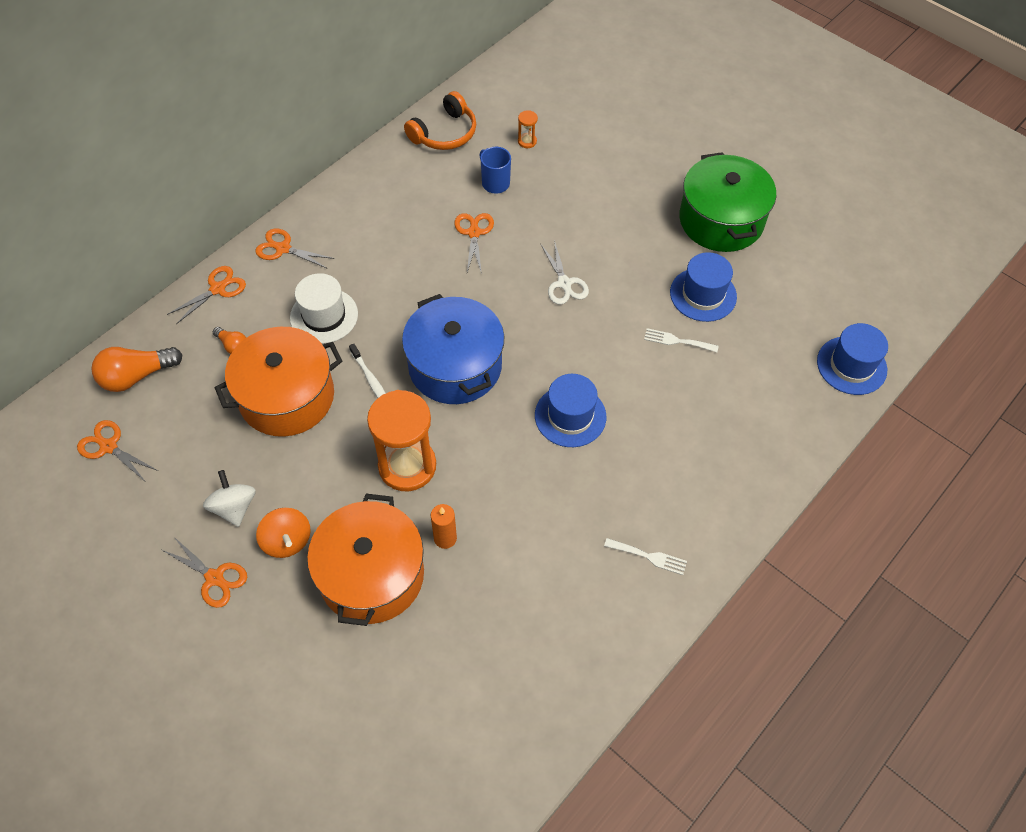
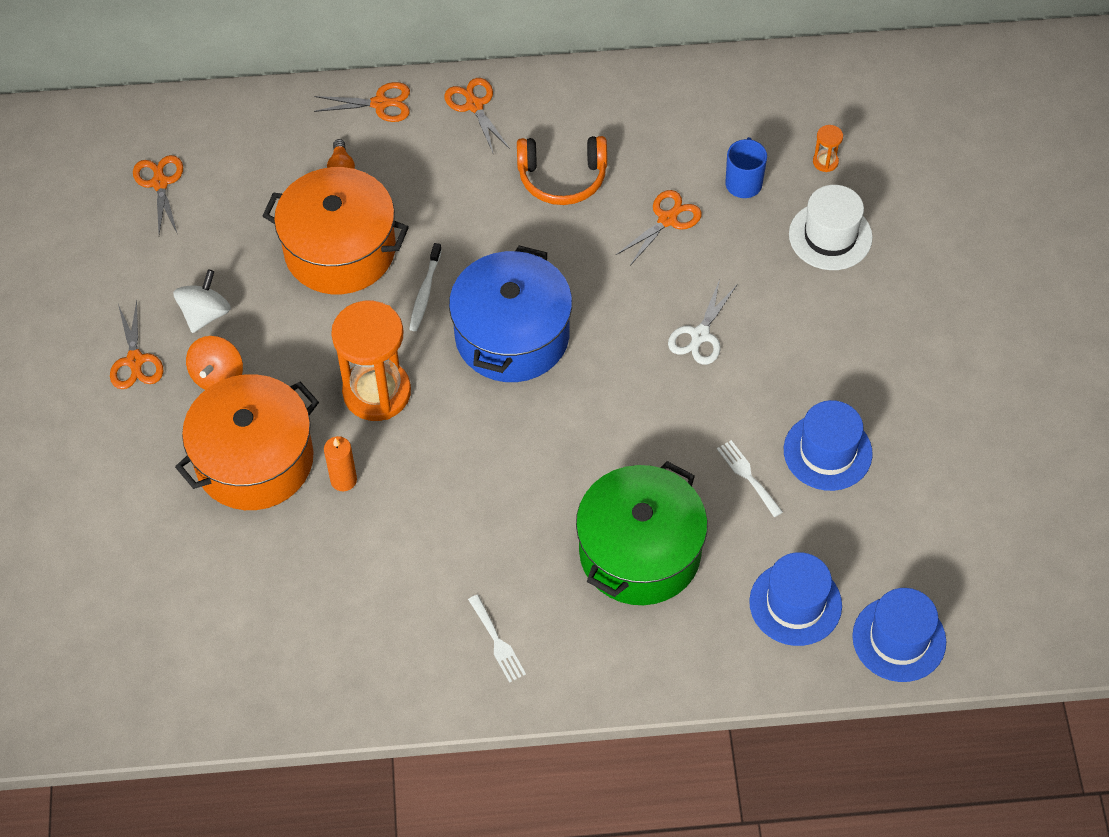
camera: 45 degrees right, 0 degrees up
orange light bulb [91,347,182,392] -> none
white hat [290,273,358,344] -> white hat moved to [789,185,873,270]
orange headphones [404,91,476,150] -> orange headphones moved to [517,136,607,205]
blue hat [535,374,606,447] -> blue hat moved to [749,552,842,646]
green pot [679,152,776,252] -> green pot moved to [576,461,708,605]

